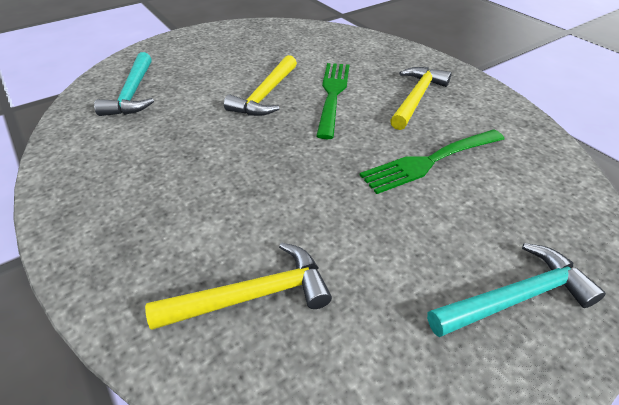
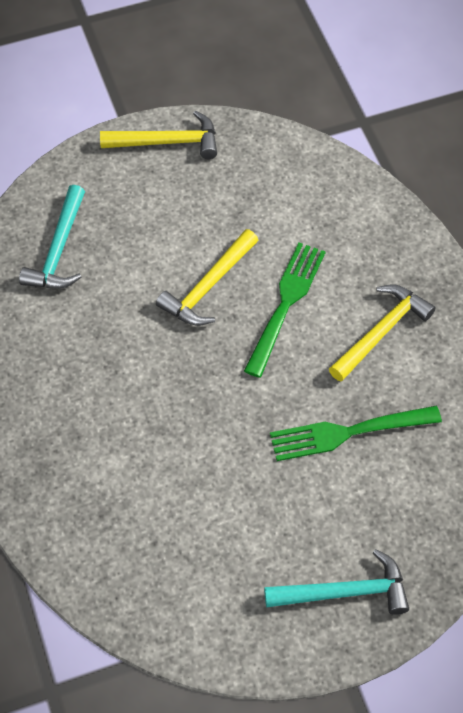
camera: 15 degrees right, 15 degrees up
yellow hammer [145,243,332,330] -> yellow hammer moved to [100,111,217,159]

